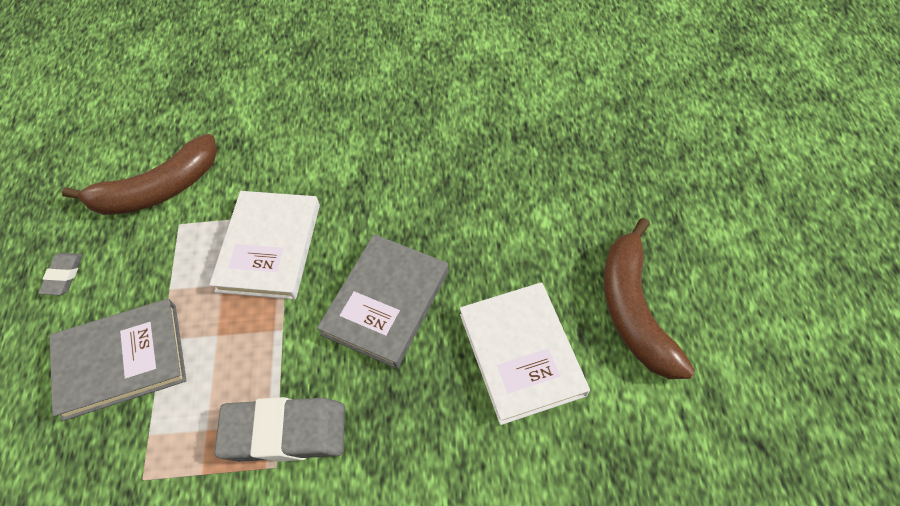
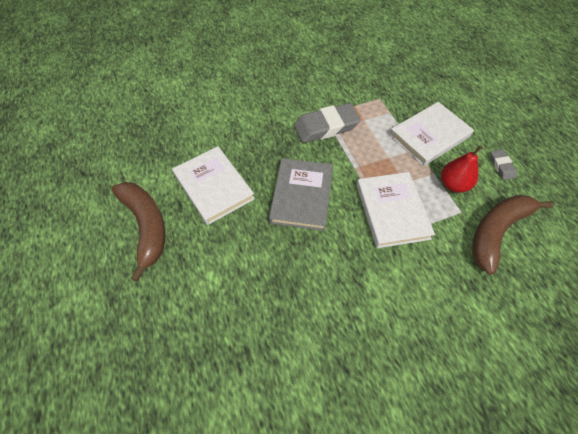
camera: 160 degrees right, 0 degrees up
grey book [49,299,186,421] -> white book [389,102,474,166]
none -> red pear [441,145,483,193]

